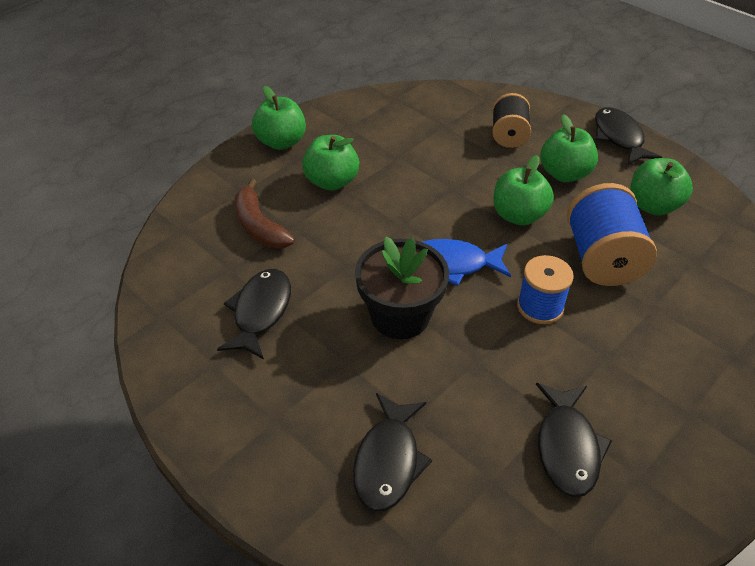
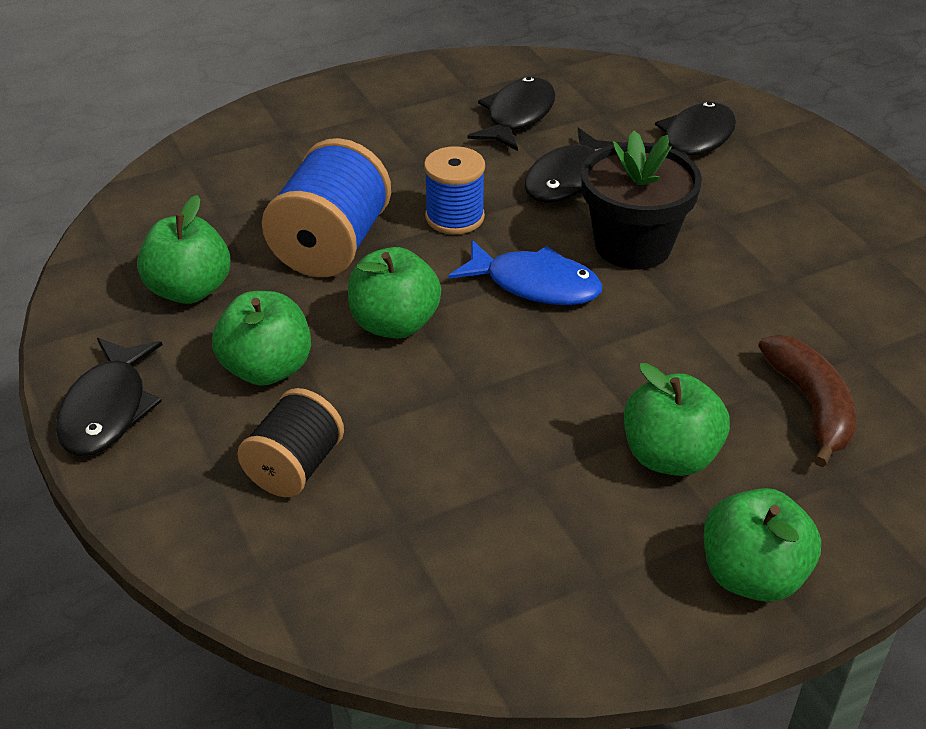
camera: 160 degrees left, 5 degrees down
black fish [217,269,291,360] -> black fish moved to [524,128,621,203]

